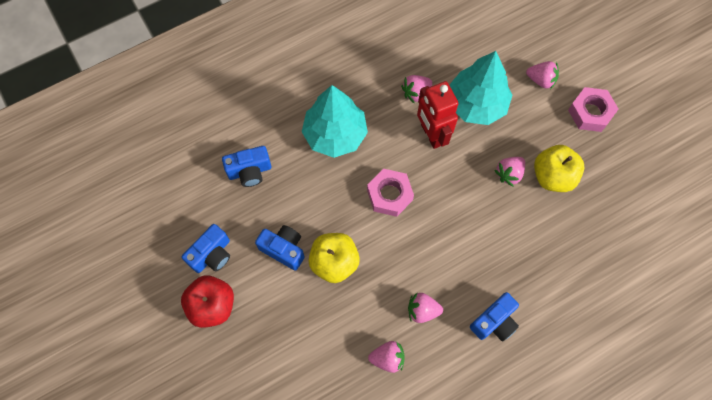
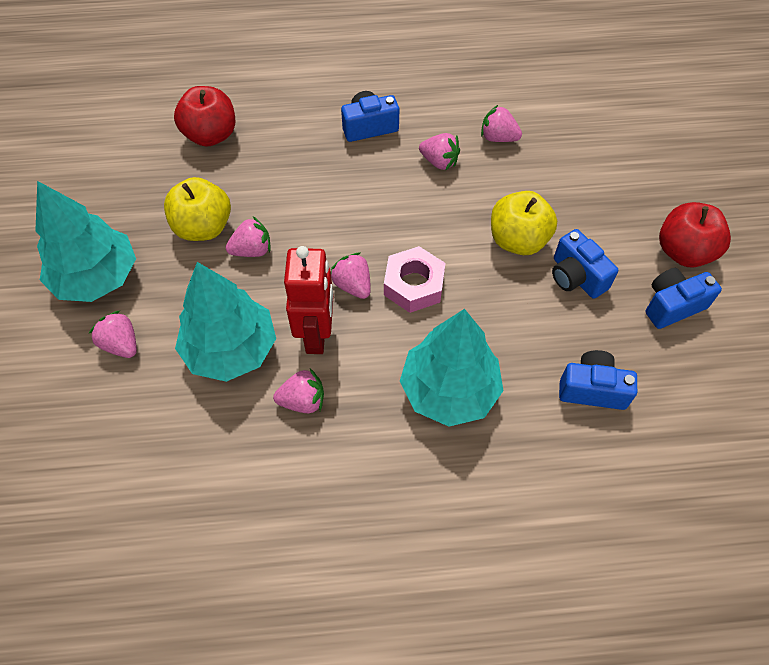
camera: 155 degrees left, 10 degrees down
pink nut [568,87,619,132] -> turquoise tree [35,181,136,302]
none -> red apple [174,86,235,147]
none -> pink strawberry [331,253,371,299]

